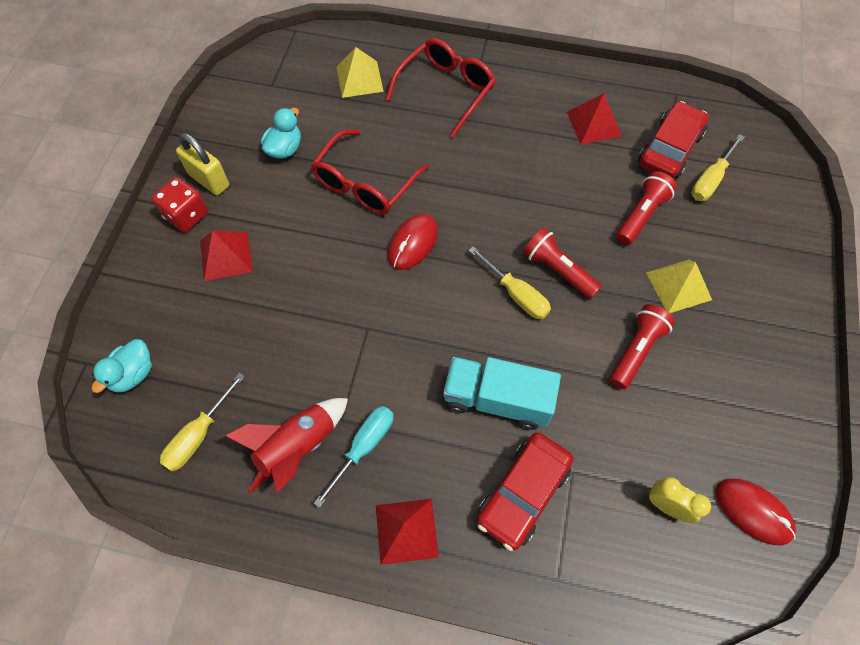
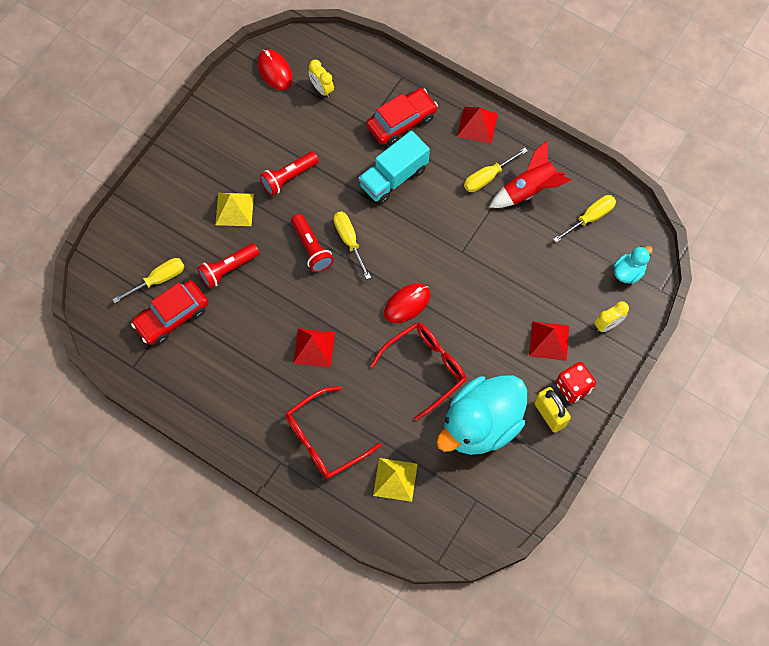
camera: 160 degrees left, 5 degrees up
turquoise duck [261,108,301,159] -> turquoise duck [436,375,527,455], size x2.27
turquoise screwdriver [313,406,394,508] -> yellow screwdriver [464,148,528,192]
turquoise truck [443,357,561,430] -> turquoise truck turned 105 degrees clockwise [359,131,430,205]
red pyramid [567,93,622,145] -> red pyramid moved to [293,328,335,368]
none -> yellow clock [594,301,629,332]

